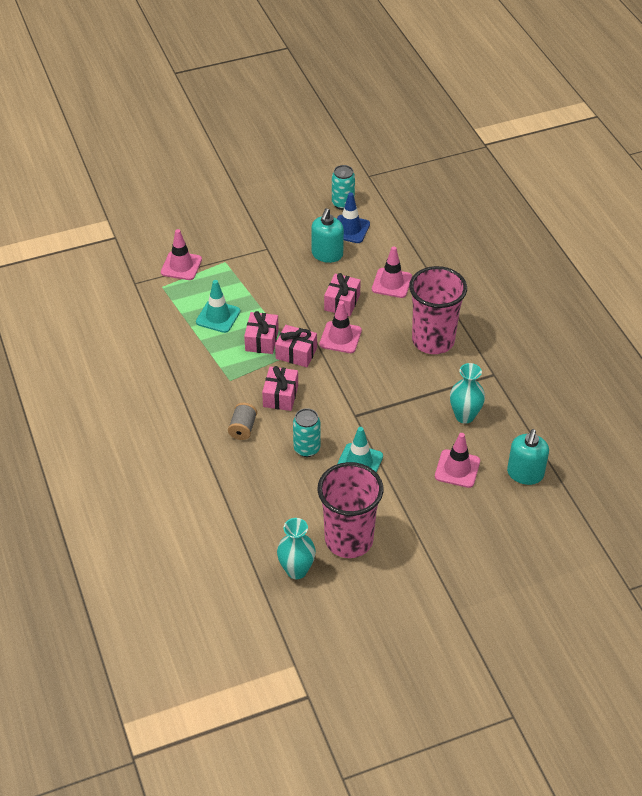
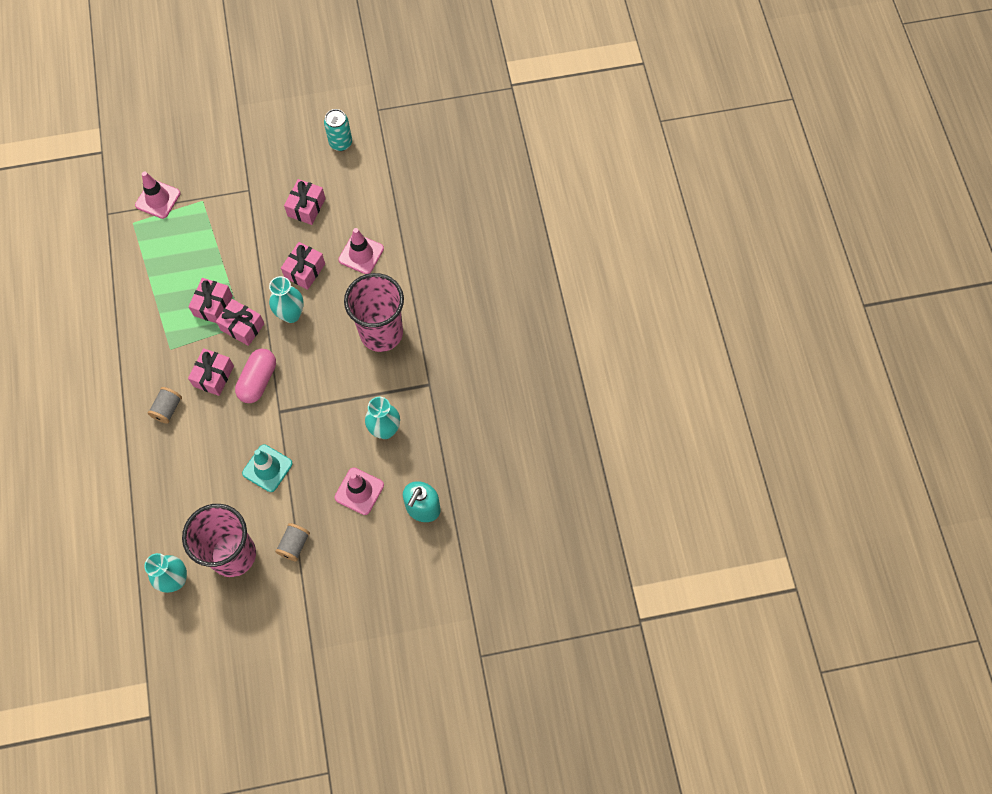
camera: 10 degrees right, 20 degrees up
turquoise traffic cone [196,280,240,333] -> none
turquoise can [293,408,321,457] -> none
turquoise soap dispenser [311,208,344,263] -> pink gift [284,179,326,225]
pink traffic cone [320,301,362,353] -> turquoise vase [269,276,304,323]
blue traffic cone [337,193,370,243] -> none
none -> pink capsule [235,349,276,403]
none -> grey spool [275,523,310,561]

